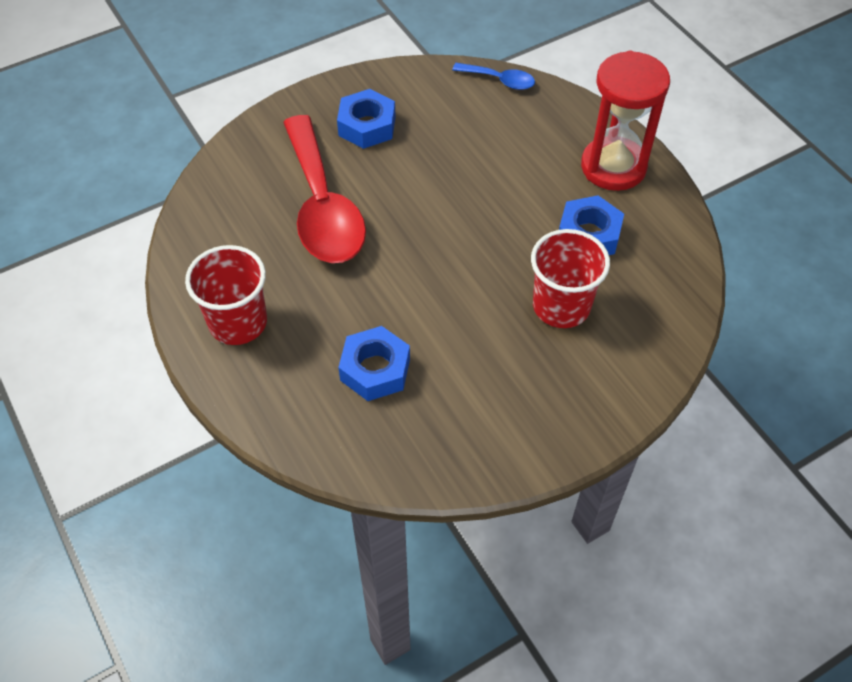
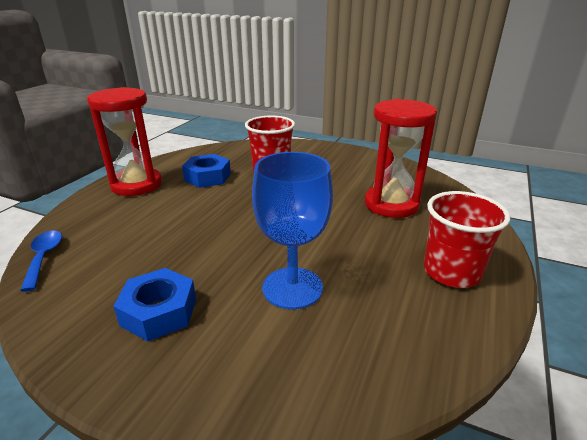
camera: 125 degrees left, 25 degrees down
red spoon [283,115,366,263] -> blue goblet [252,152,333,309]
blue nut [338,326,410,401] -> red hourglass [365,99,437,218]

